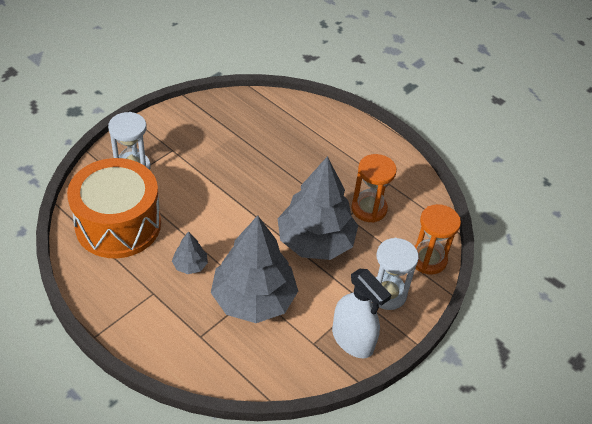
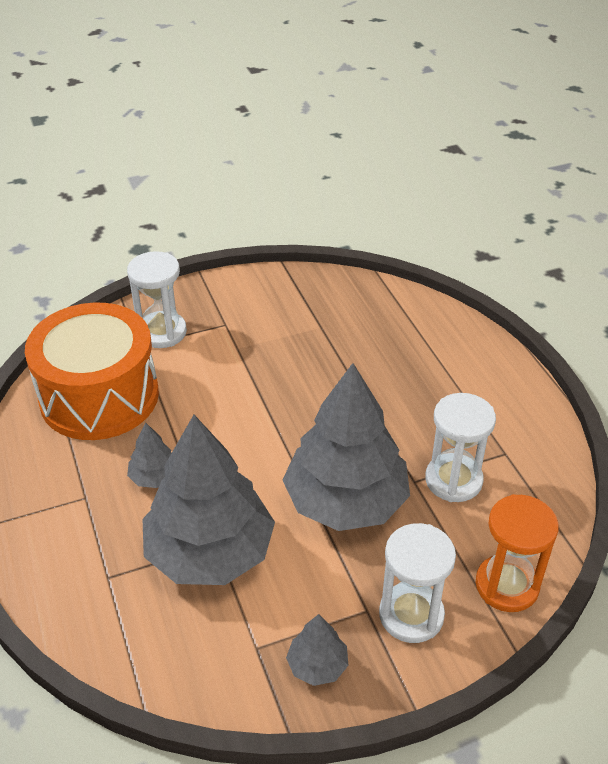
camera: 30 degrees right, 5 degrees down
white spray bottle [332,269,391,359] -> grey tree [286,614,348,686]
orange hourglass [351,154,397,223] -> white hourglass [425,393,496,502]

